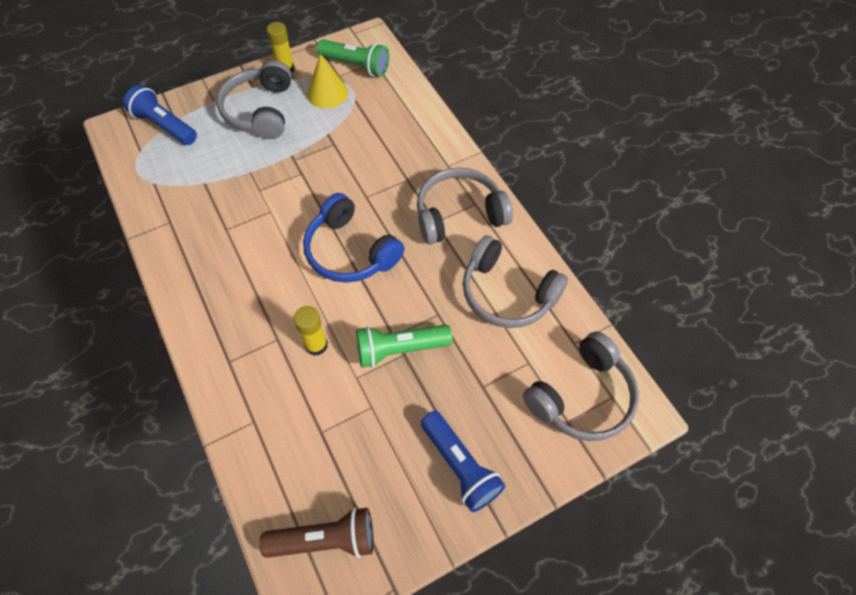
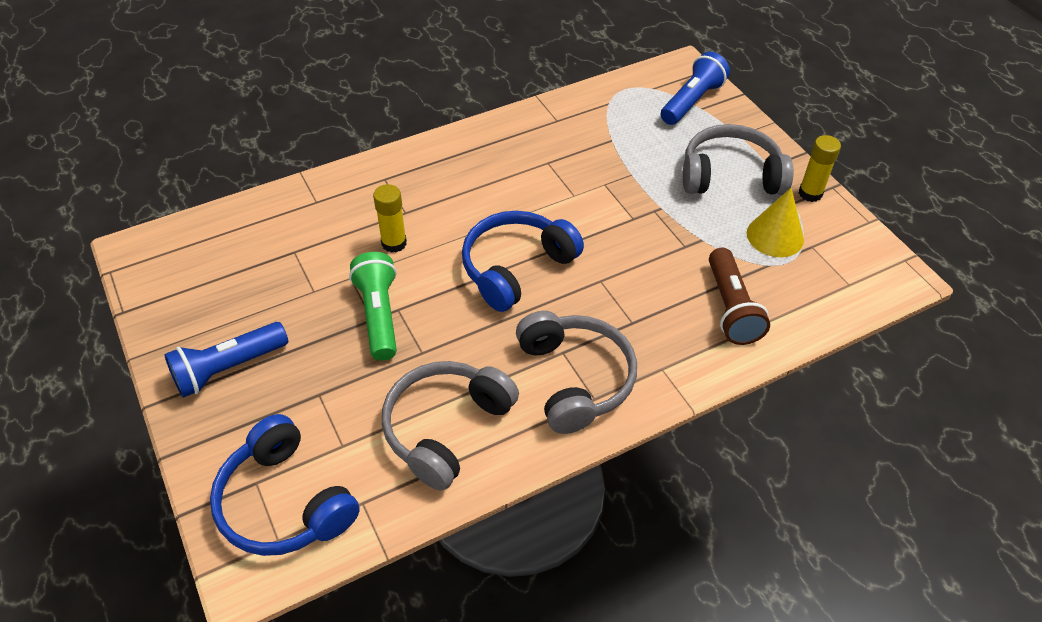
camera: 90 degrees right, 10 degrees down
brown flashlight [260,507,374,558] -> brown flashlight moved to [709,248,770,345]
green flashlight [317,39,389,77] -> none
grey headphones [523,331,639,441] -> blue headphones [210,414,360,556]

